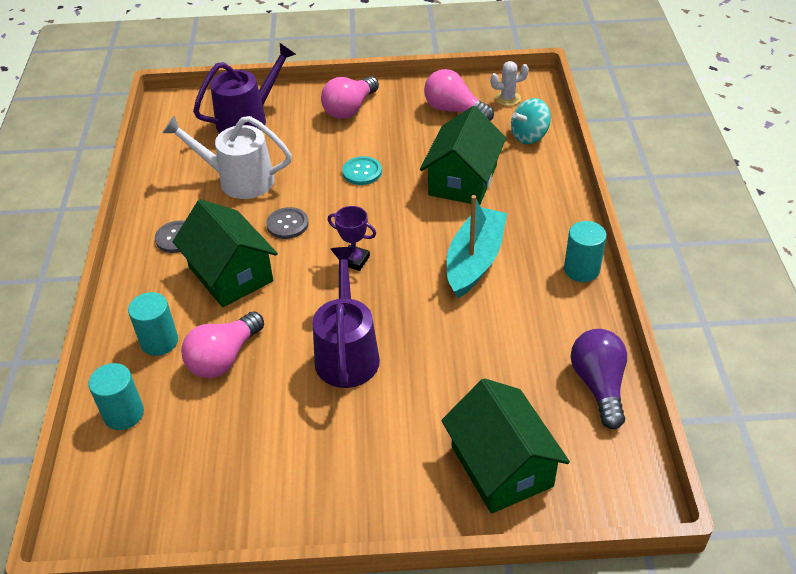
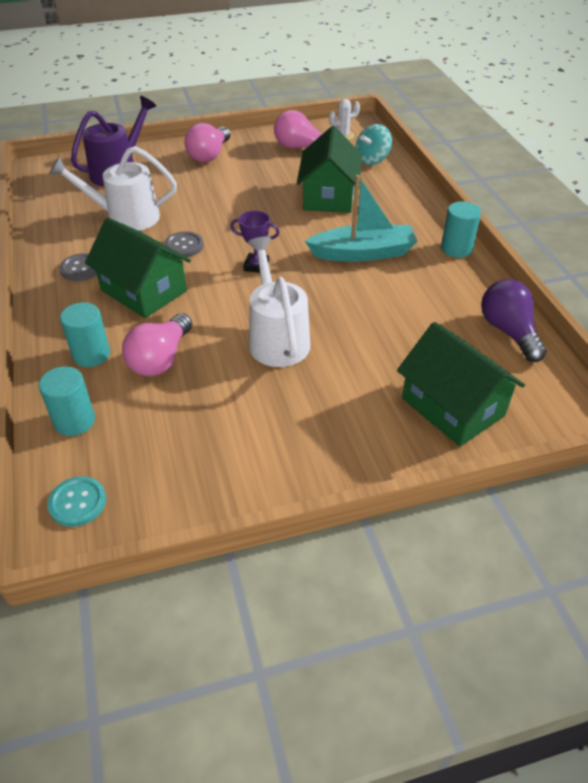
camera: 15 degrees left, 0 degrees up
purple watering can [312,247,380,388] -> white watering can [248,237,310,367]
turquoise button [342,156,382,185] -> turquoise button moved to [47,476,106,527]
turquoise boat [447,195,507,298] -> turquoise boat turned 75 degrees clockwise [305,175,418,262]

